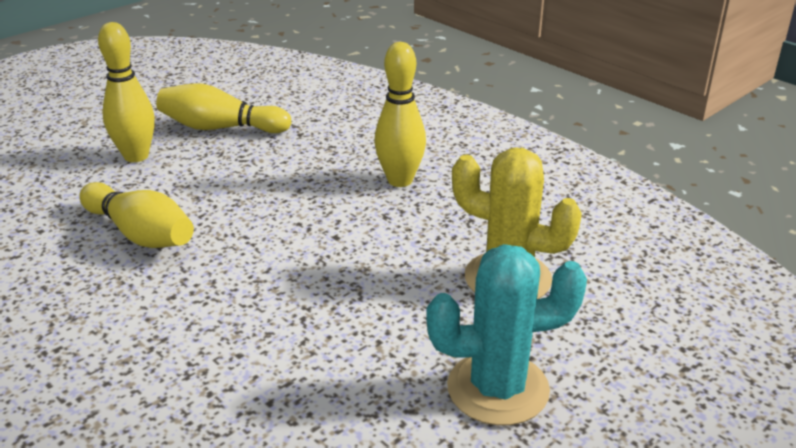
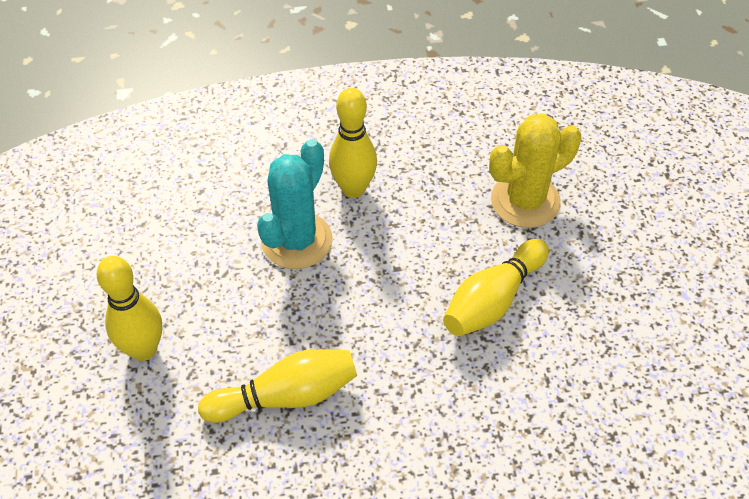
camera: 55 degrees left, 20 degrees up
yellow bowling pin [156,83,292,133] -> yellow bowling pin moved to [443,239,549,336]
turquoise cactus [426,244,587,426] -> turquoise cactus moved to [257,139,333,269]

